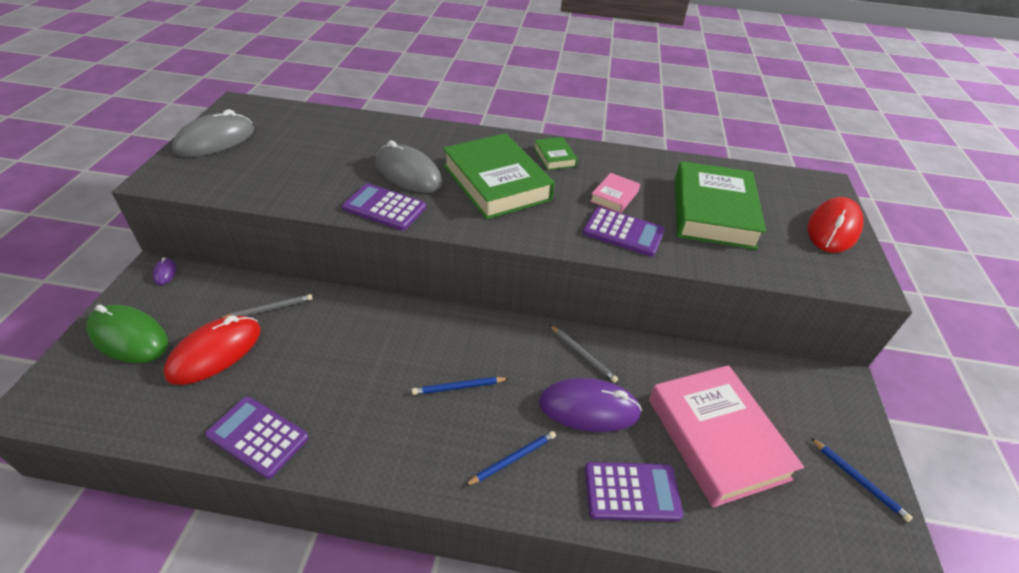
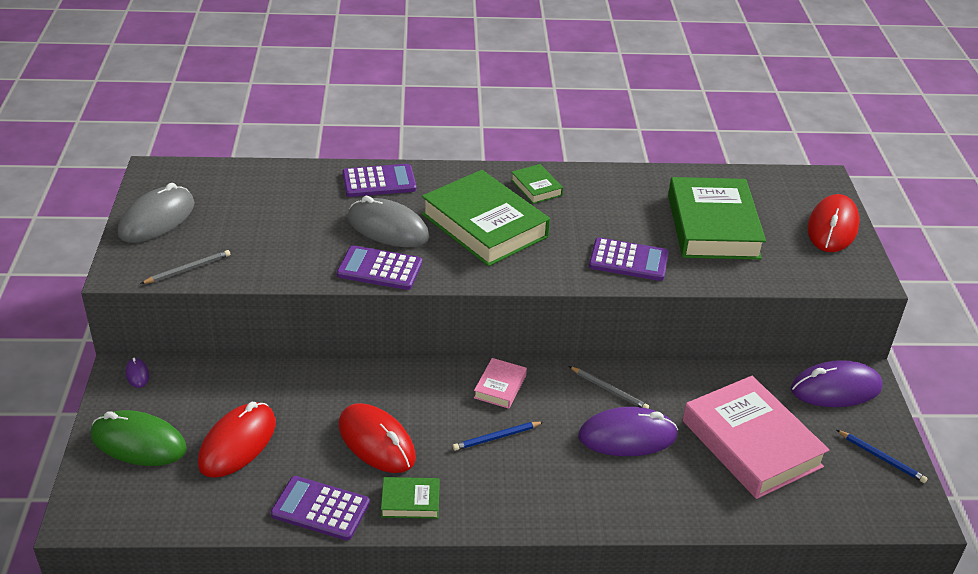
camera: 10 degrees left, 5 degrees down
grey pencil [220,294,313,319] -> grey pencil moved to [140,250,230,284]
blue pencil [465,431,556,486] -> none
purple calculator [585,462,683,521] -> purple calculator moved to [342,164,416,197]
pink book [590,173,640,213] -> pink book moved to [474,358,527,409]
none -> red mouse [339,403,416,473]
none -> green book [381,477,440,519]
none -> purple mouse [791,360,883,407]

